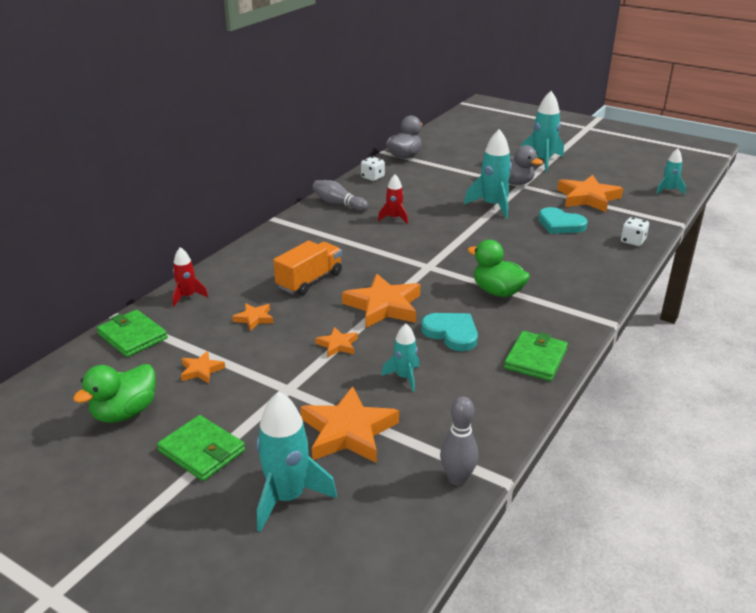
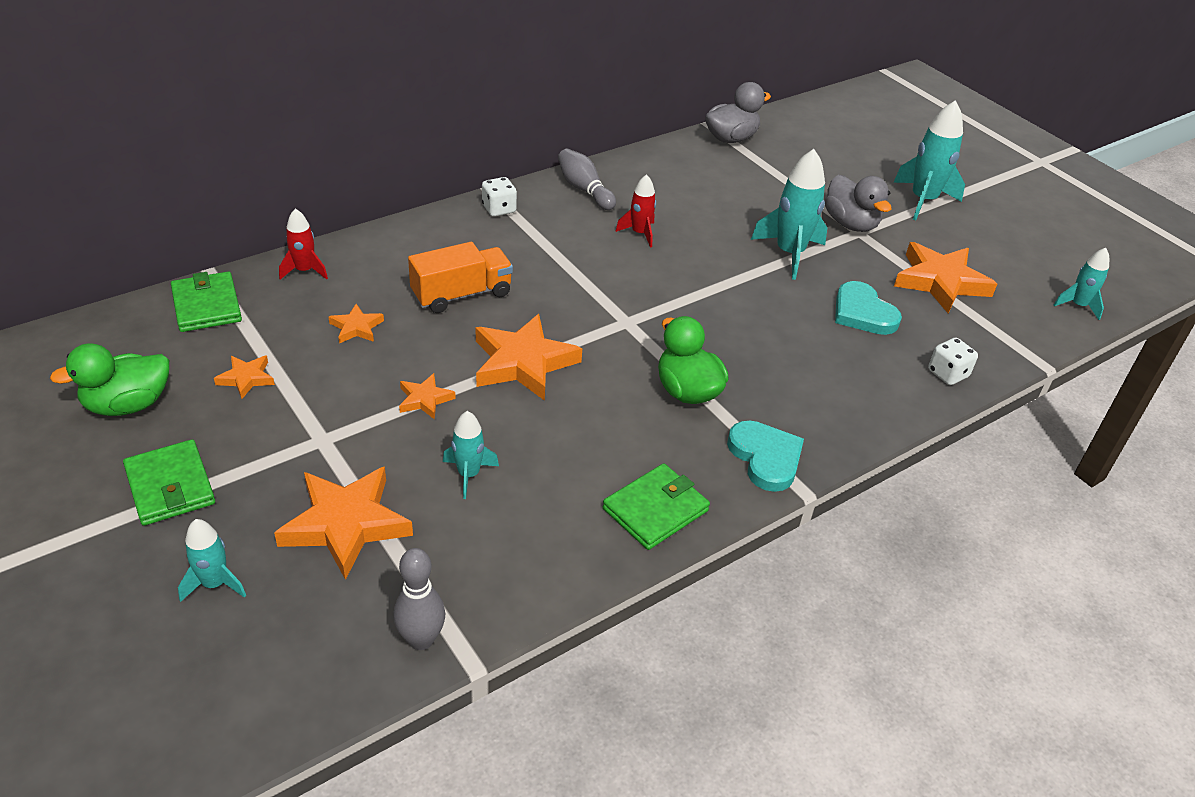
camera: 20 degrees right, 10 degrees up
turquoise rocket [256,391,337,532] -> turquoise rocket [178,519,246,602], size x0.58
white dice [361,157,385,181] -> white dice moved to [482,177,517,217]
turquoise heart [421,313,478,351] -> turquoise heart moved to [727,421,804,492]

